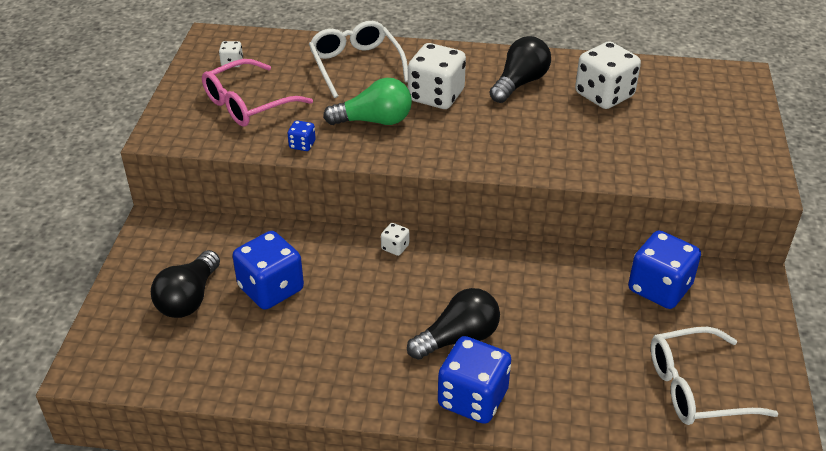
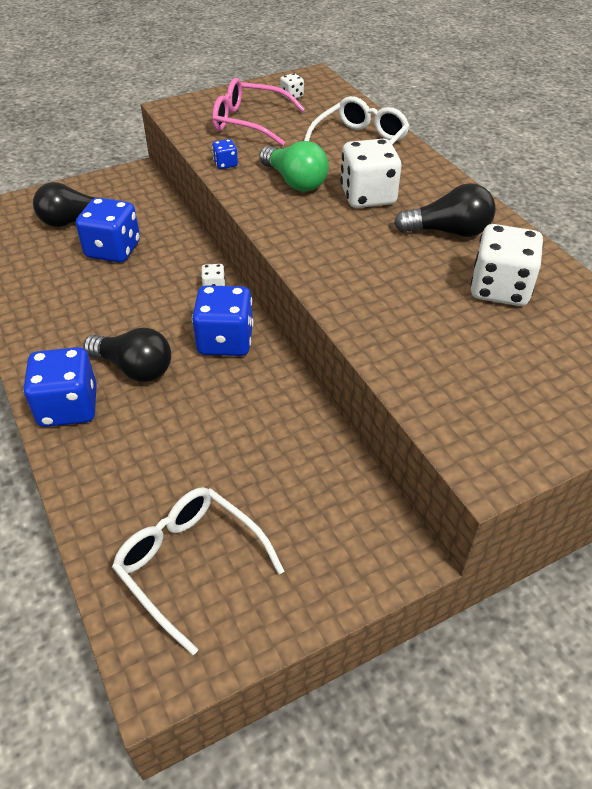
camera: 55 degrees right, 5 degrees up
blue dice [628,230,701,309] -> blue dice moved to [192,285,253,356]

